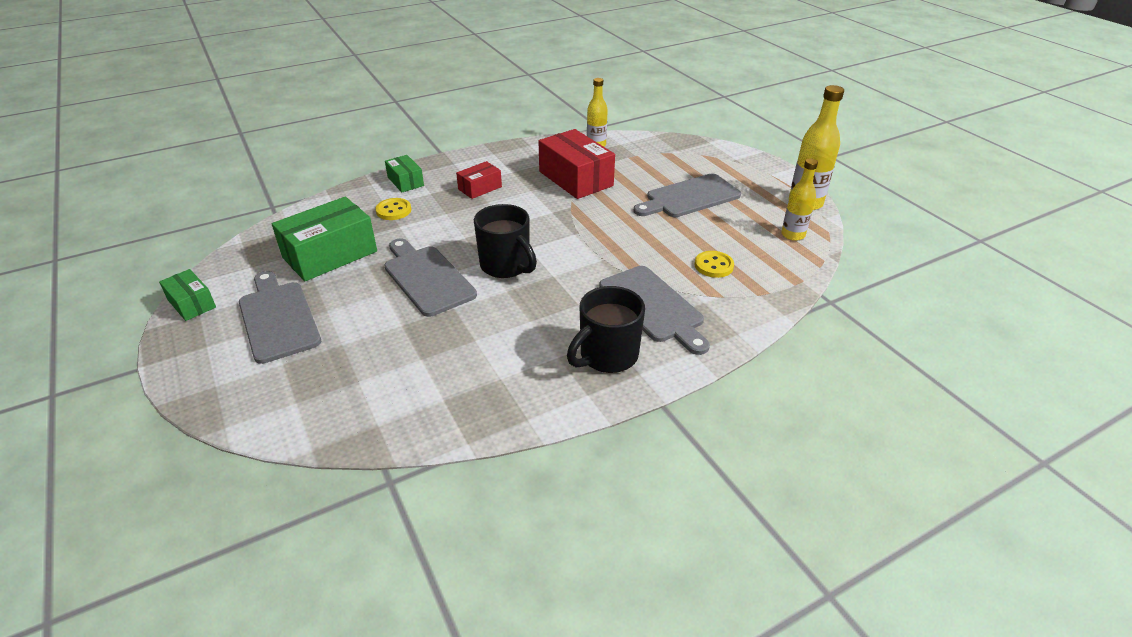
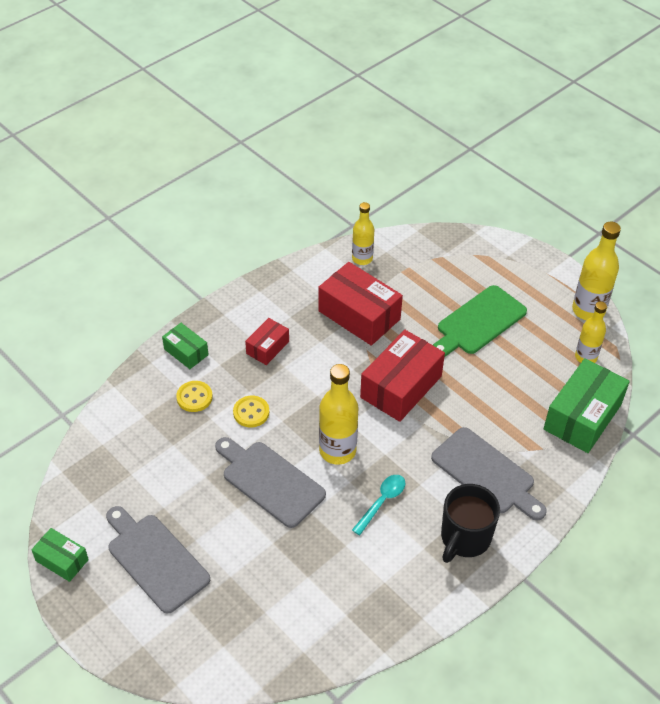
camera: 15 degrees left, 10 degrees up
green box [272,197,377,281] -> green box moved to [543,358,630,453]
black mug [474,204,537,278] -> yellow bottle [319,364,358,465]
grey cutting board [633,174,741,217] -> green cutting board [433,285,527,357]
yellow button [694,251,734,278] -> yellow button moved to [233,396,269,427]
none -> turquoise spoon [352,475,405,535]
none -> red box [360,330,445,422]

